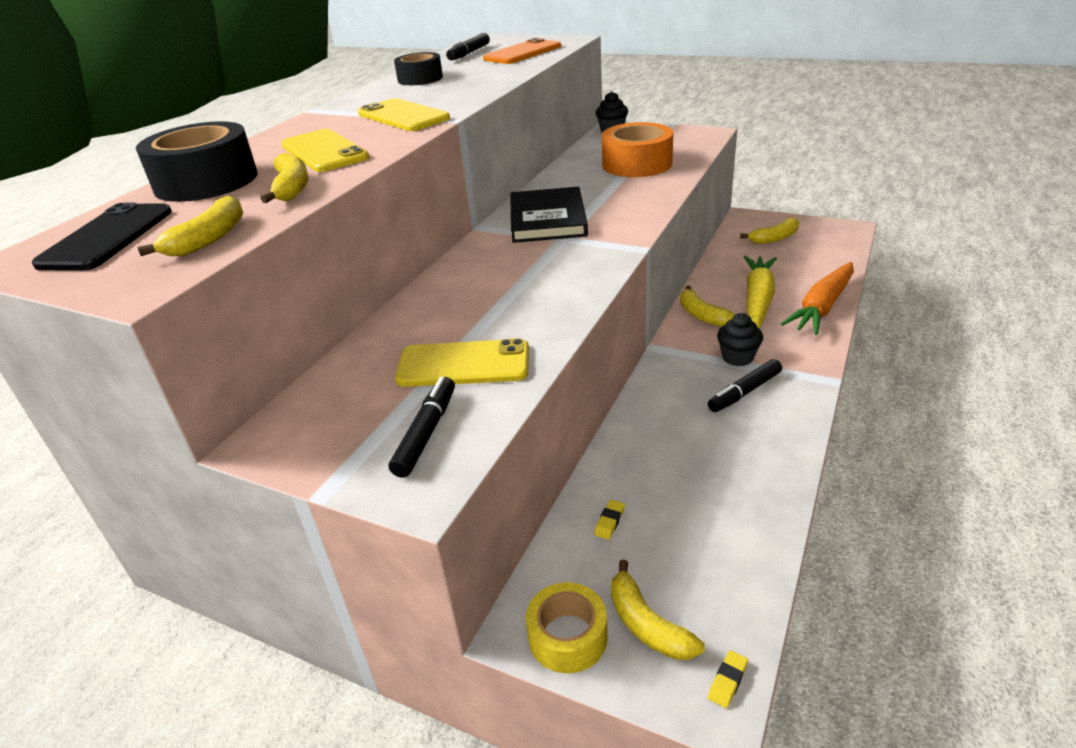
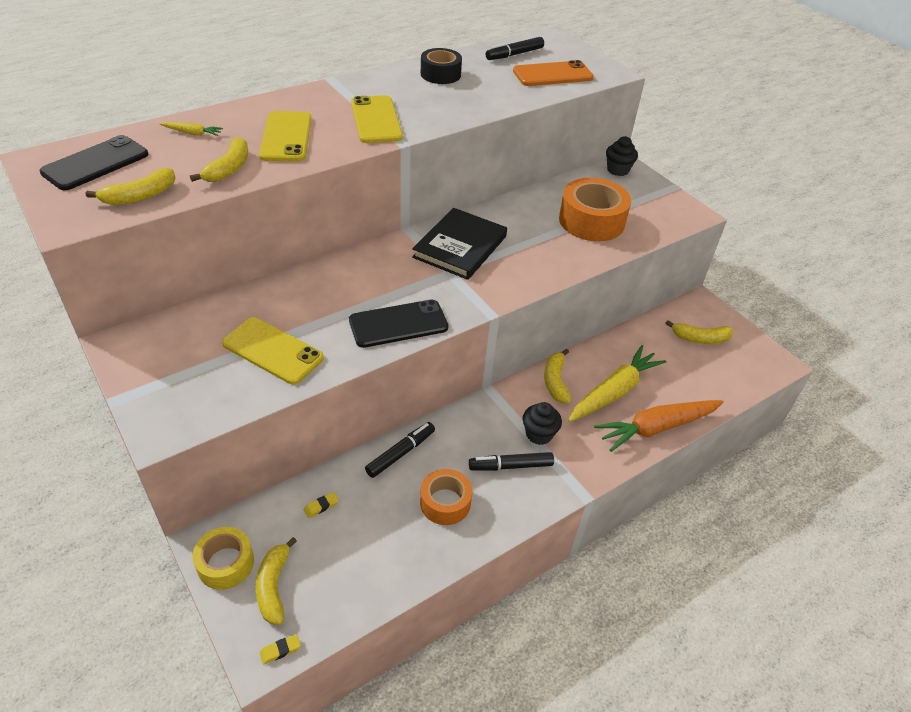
camera: 25 degrees right, 10 degrees up
black tape [136,121,257,202] -> yellow carrot [159,122,223,136]
black marker [389,377,455,478] -> black marker moved to [365,422,435,478]
none -> black phone [349,299,448,348]
none -> orange tape [420,469,472,525]

